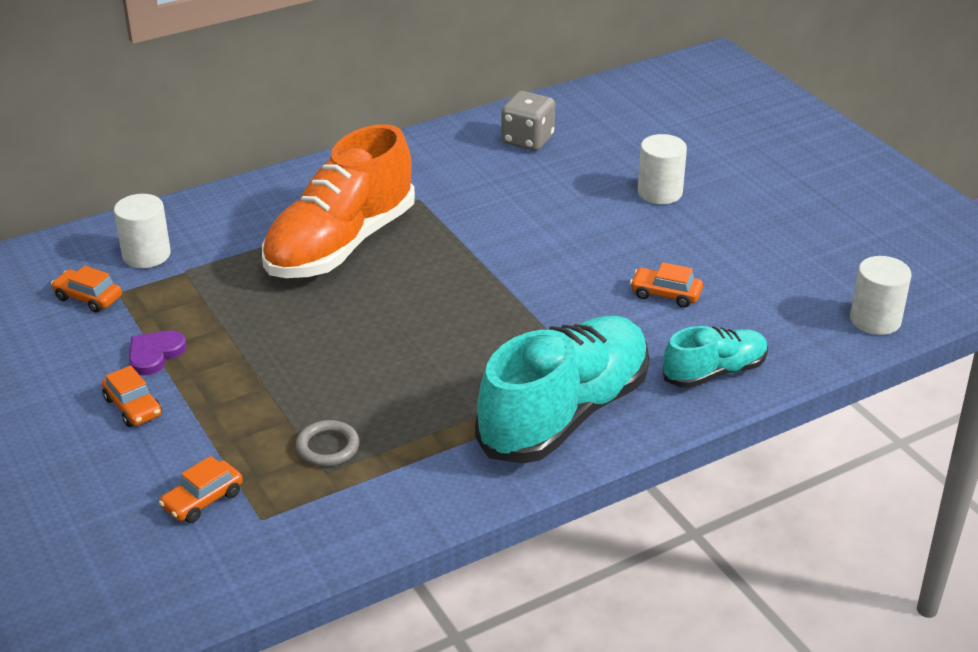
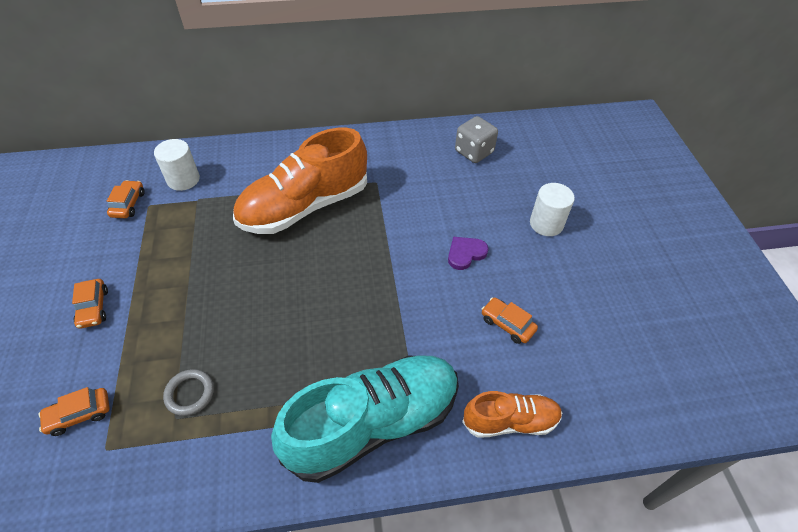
camera: 20 degrees right, 15 degrees up
orange car [51,266,122,313] -> orange car turned 45 degrees clockwise [107,180,145,218]
purple heart [129,331,187,375] -> purple heart moved to [448,237,488,270]
turquoise shoe [663,326,768,388] -> orange shoe [462,391,562,438]
white cylinder [850,256,912,335] -> none

